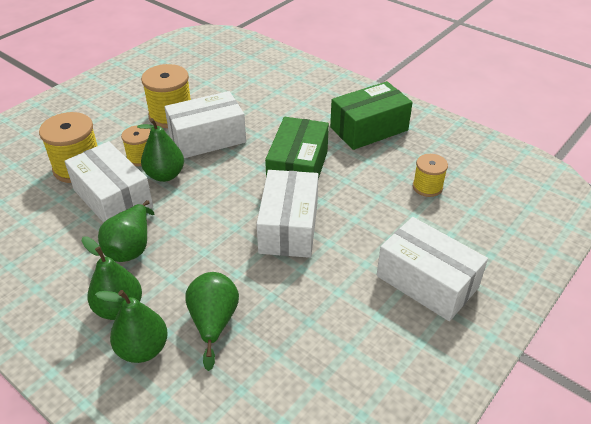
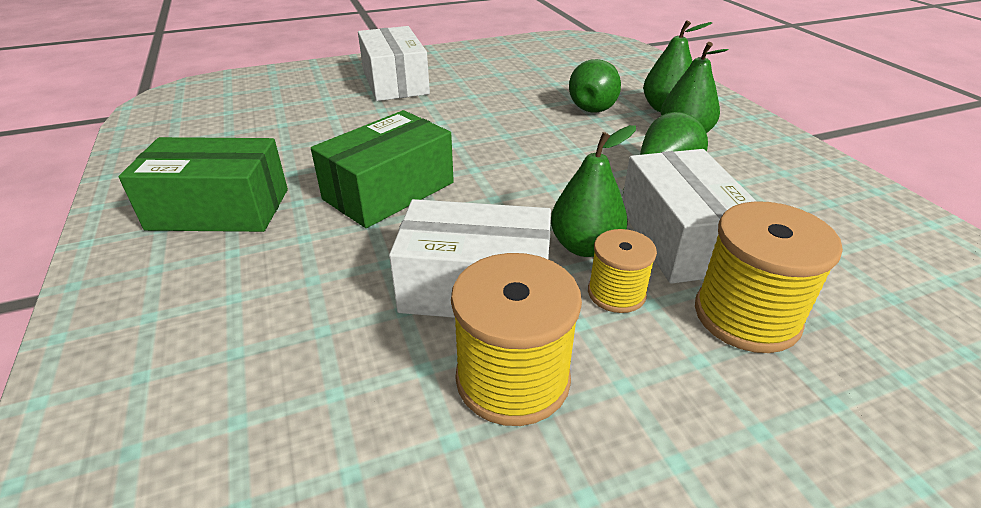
camera: 150 degrees left, 5 degrees down
white box [256,170,318,258] -> none
yellow spool [413,154,448,197] -> none

